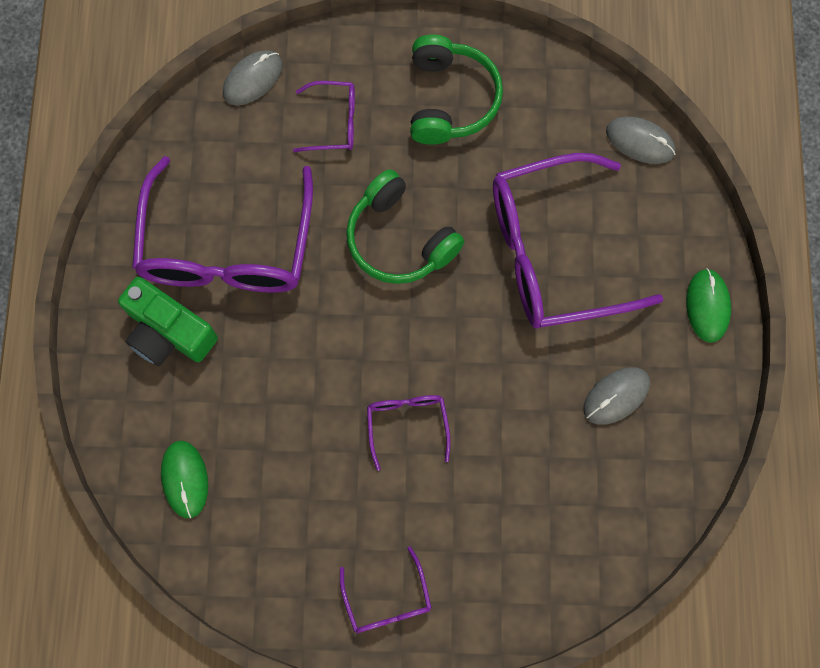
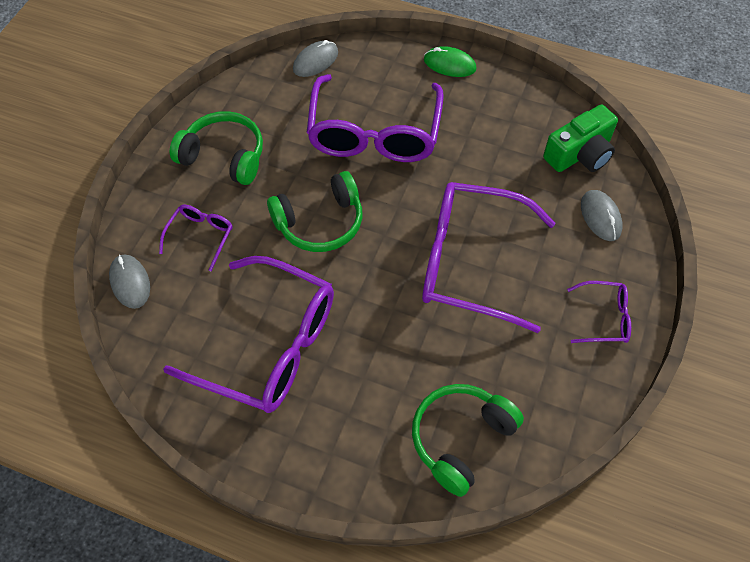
camera: 70 degrees left, 15 degrees down
green camera [118,277,218,366] -> green camera moved to [543,105,618,172]
green mouse [161,441,208,518] -> green headphones [412,384,524,497]
purple glasses [367,395,451,471] -> purple glasses [422,182,555,333], size x2.21
grey mouse [583,367,650,425] -> grey mouse moved to [581,190,623,241]

